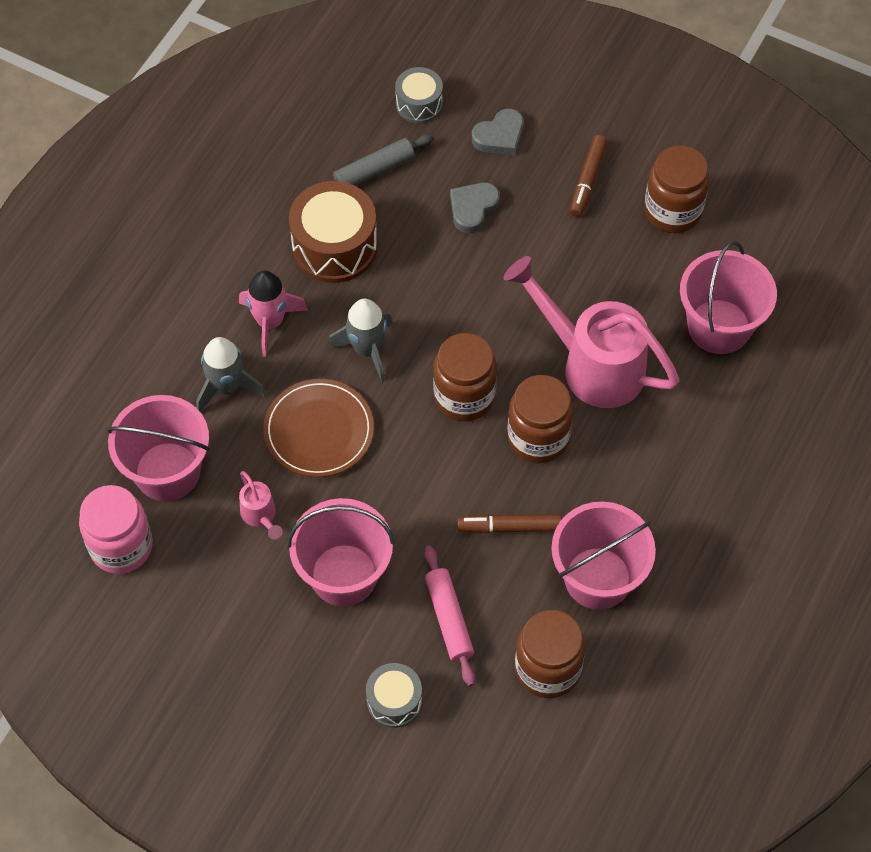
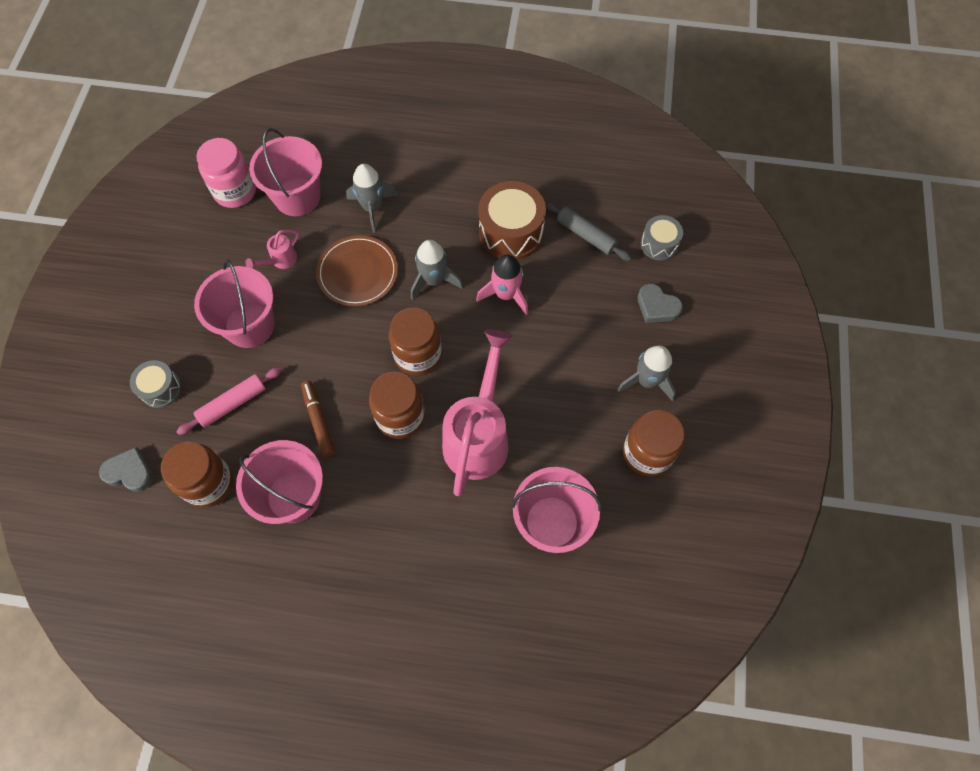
camera: 70 degrees right, 5 degrees up
pink rocket [239,270,308,357] -> pink rocket moved to [476,254,528,315]
grey heart [450,182,500,233] -> grey heart moved to [99,447,153,492]
brown marker [570,135,608,217] -> grey rocket [617,346,676,401]

